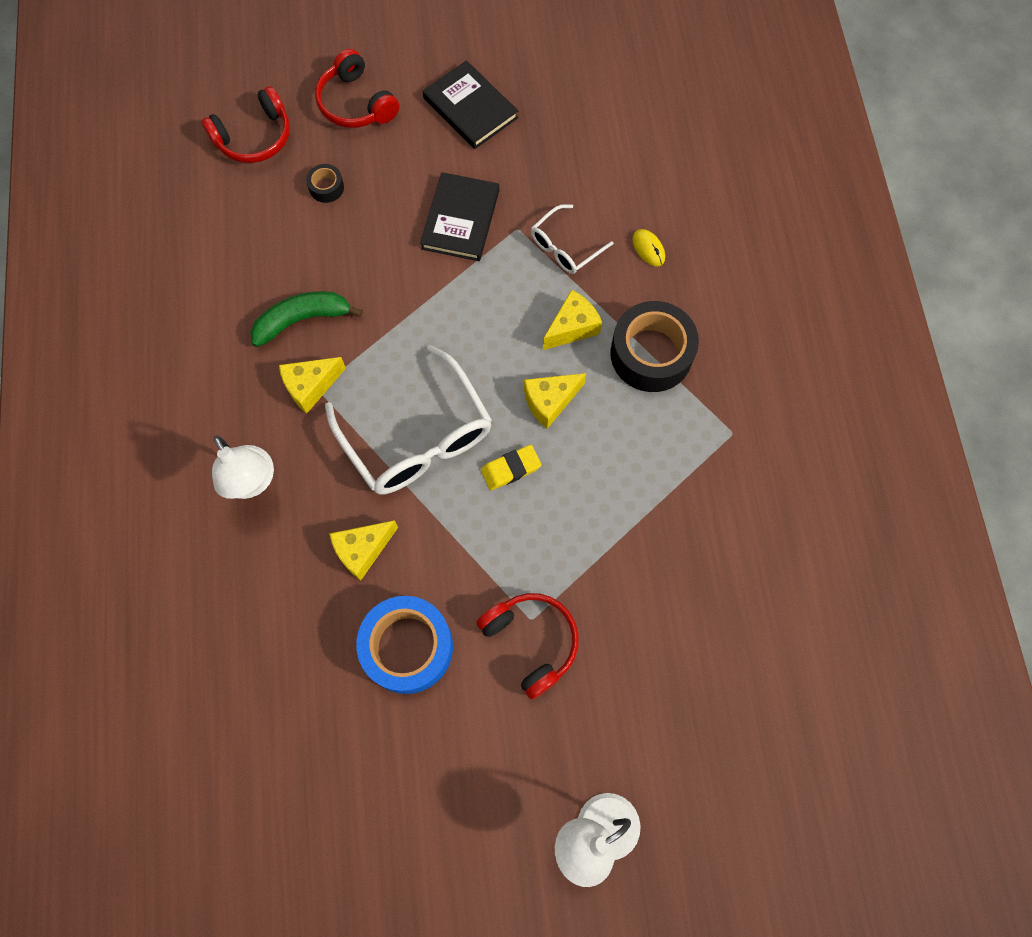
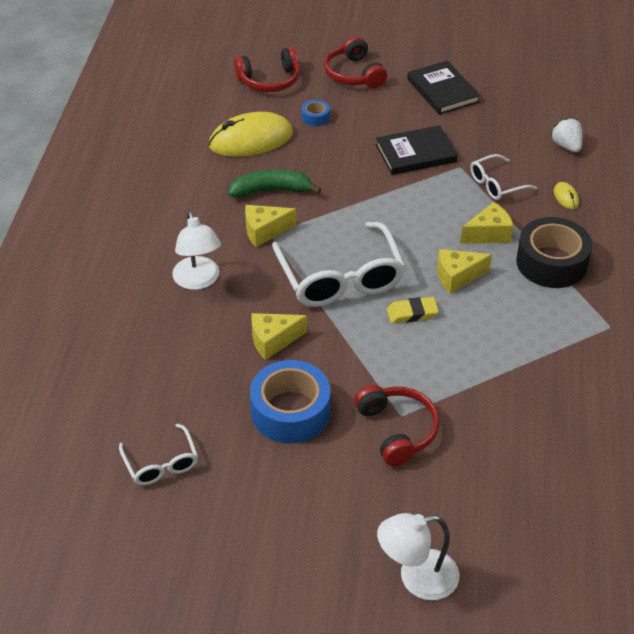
camera: 15 degrees right, 25 degrees down
black tape [306,164,344,203] -> blue tape [302,99,330,126]
black book [420,172,499,261] -> black book turned 45 degrees clockwise [376,125,458,175]
none -> white glasses [119,424,198,485]
none -> yellow mouse [209,112,293,157]
none -> white strawberry [550,117,582,152]

